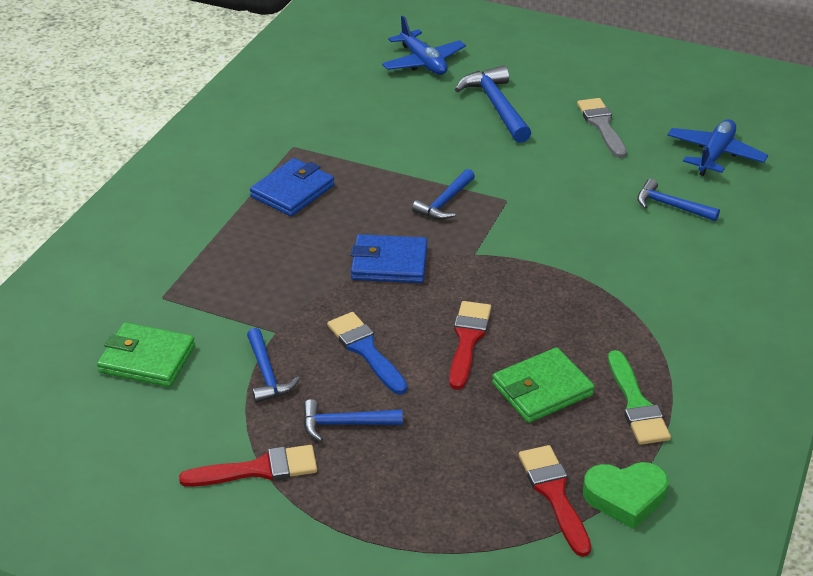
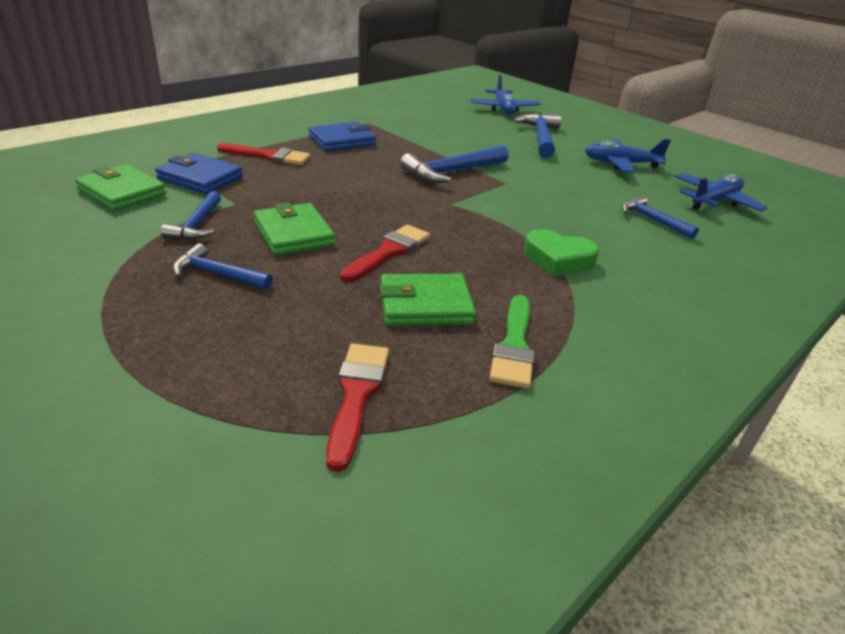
camera: 20 degrees right, 5 degrees down
red brush [179,445,317,487] -> red brush moved to [217,143,310,165]
blue brush [327,312,408,394] -> green wallet [254,202,335,255]
blue wallet [351,234,427,283] -> blue wallet moved to [155,153,243,194]
blue hammer [412,169,475,220] -> blue hammer [400,145,509,183], size x1.58
grey brush [577,98,627,158] -> blue plane [585,139,671,173]
green heart [583,462,668,529] -> green heart moved to [524,229,599,276]

